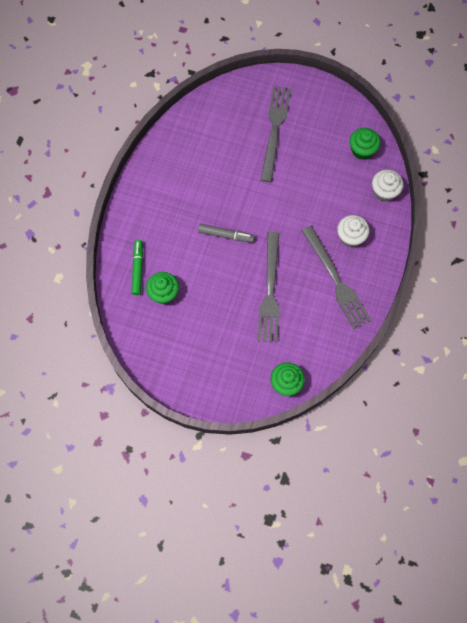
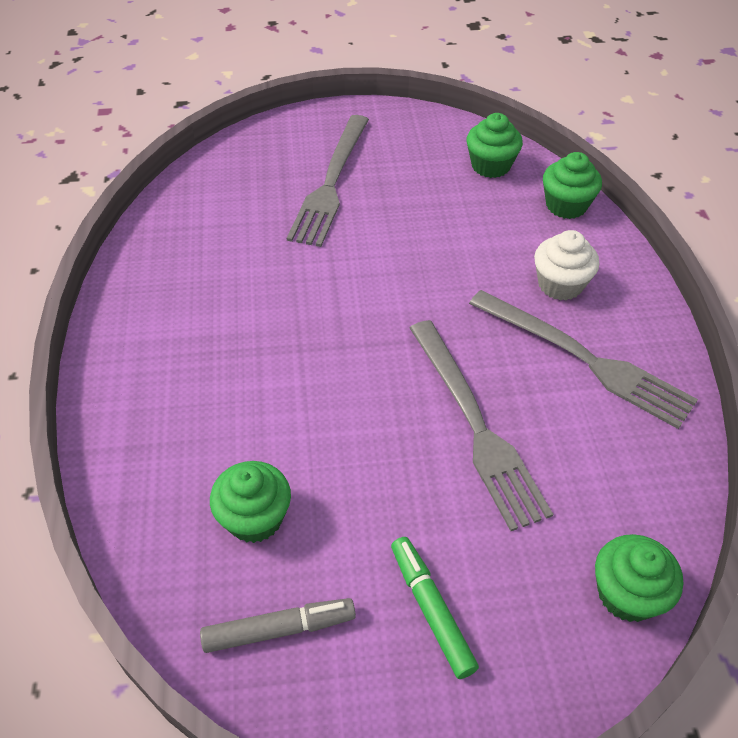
camera: 25 degrees left, 20 degrees down
green marker [132,240,143,295] -> green marker moved to [391,537,479,679]
grey marker [198,224,255,243] -> grey marker moved to [200,598,356,653]
grey fork [261,86,291,182] -> grey fork turned 150 degrees counterclockwise [287,115,369,247]
white cupcake [372,170,403,202] -> green cupcake [543,152,602,219]

